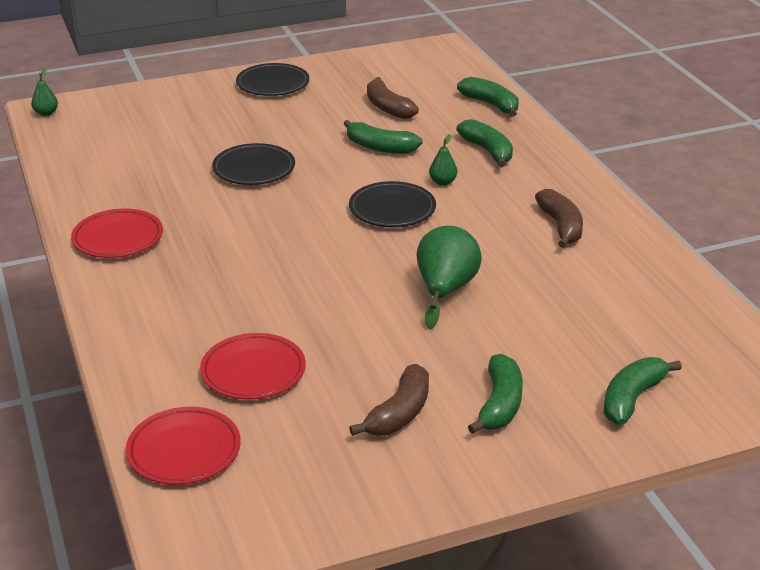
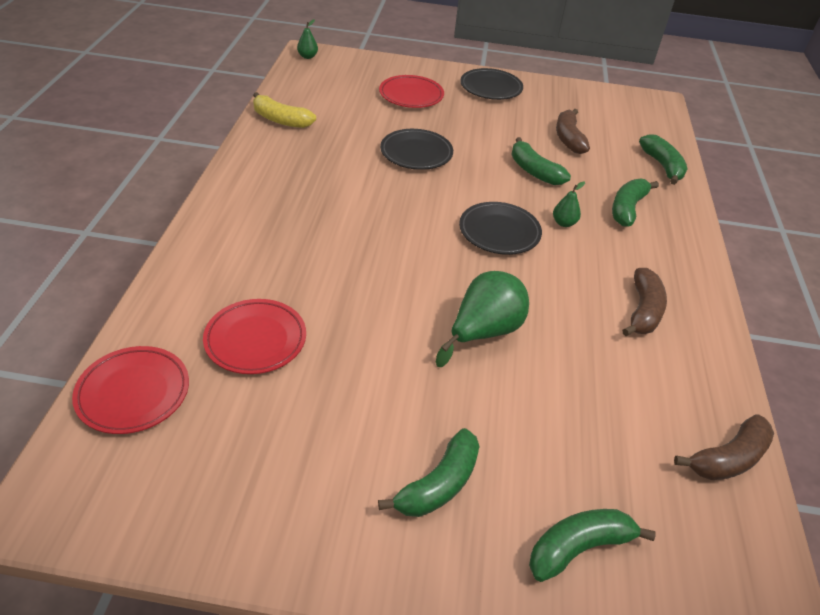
camera: 25 degrees right, 10 degrees up
red plate [71,209,163,258] -> red plate moved to [379,75,444,108]
brown banana [349,364,429,436] -> brown banana moved to [674,414,774,480]
green banana [456,119,513,167] -> green banana turned 150 degrees counterclockwise [612,178,659,227]
none -> yellow banana [253,92,316,128]

